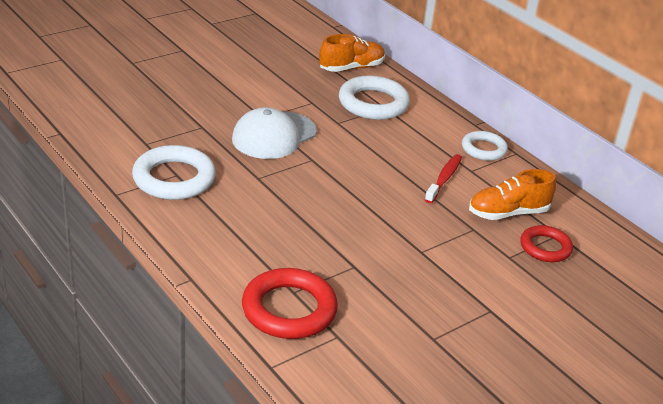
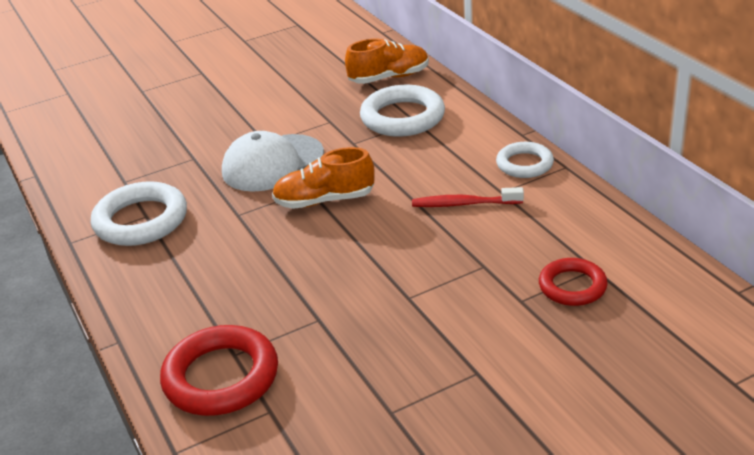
camera: 15 degrees right, 0 degrees up
red toothbrush [425,154,462,203] -> red toothbrush turned 120 degrees counterclockwise [412,187,524,207]
orange shoe [469,169,556,220] -> orange shoe moved to [272,147,374,209]

